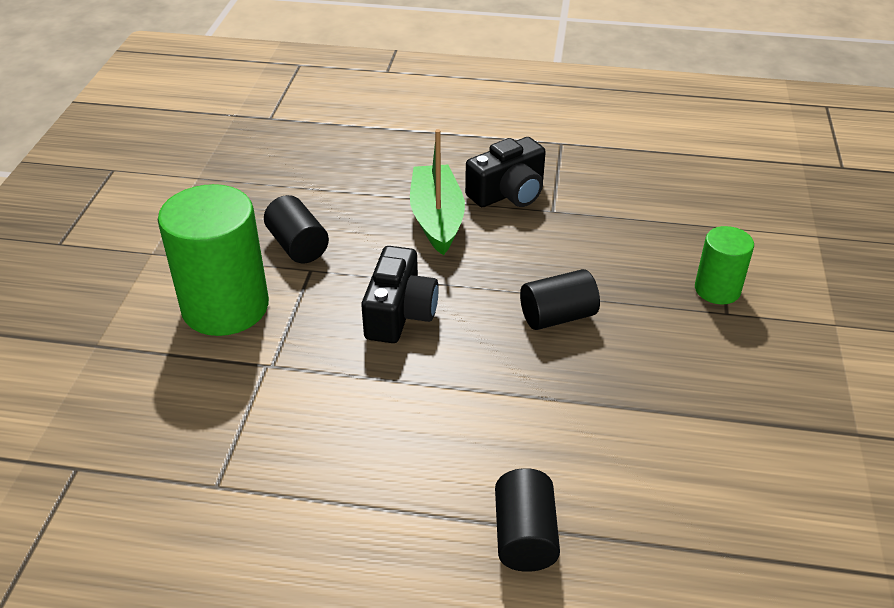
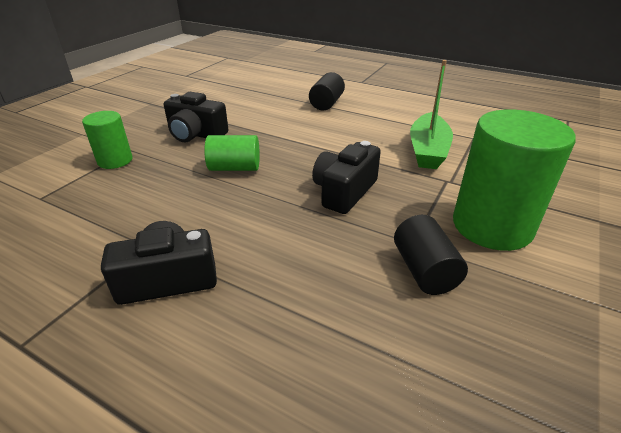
camera: 160 degrees left, 5 degrees down
green boat [410,129,465,255] -> green boat moved to [410,60,453,169]
black cylinder [520,269,600,330] -> green cylinder [204,135,260,171]
none -> black camera [164,92,229,142]

